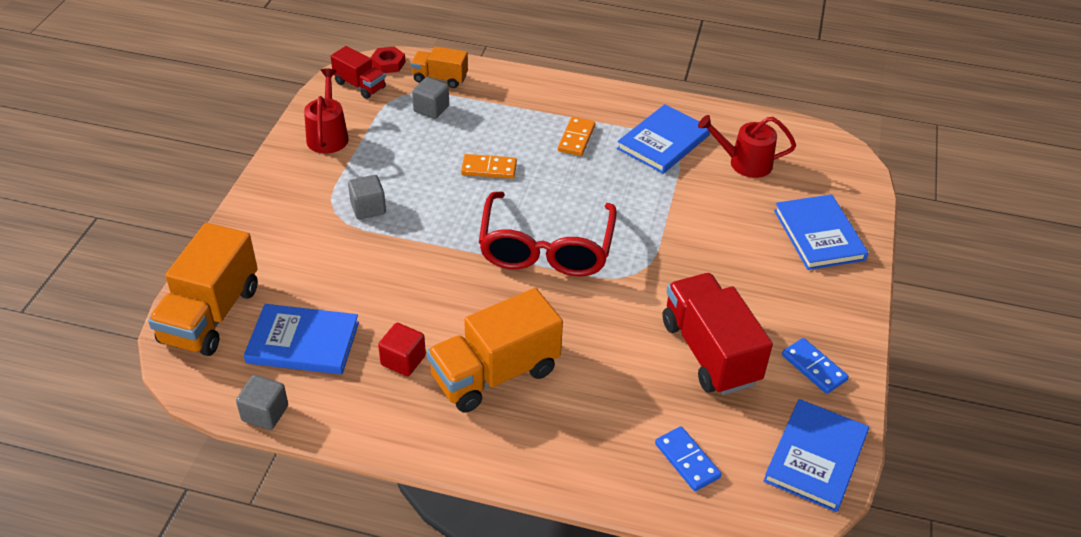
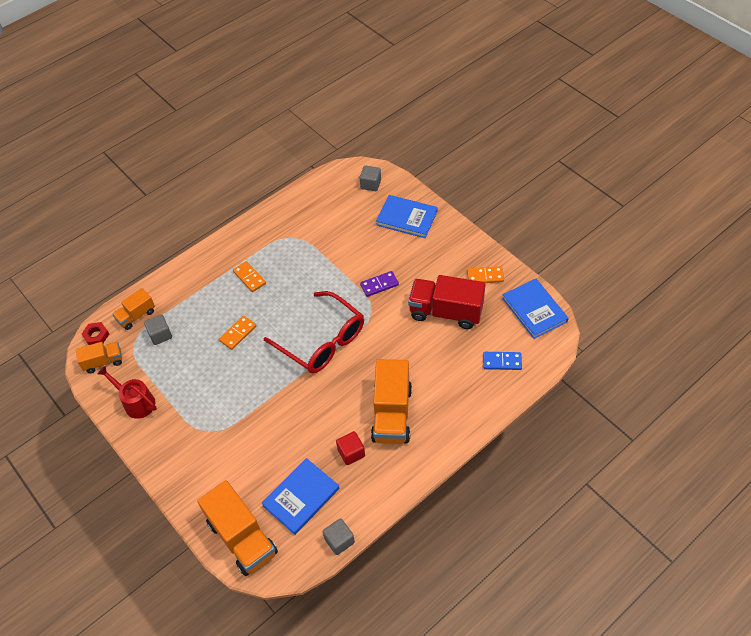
camera: 50 degrees left, 10 degrees up
red truck [330,46,386,99] -> orange truck [76,342,122,373]
grey cube [348,175,386,219] -> grey cube moved to [360,165,381,191]
blue book [617,104,710,174] -> none
red watering can [698,115,796,178] -> none
blue domino [782,338,849,394] -> orange domino [467,266,504,283]
none -> purple domino [360,271,399,297]

